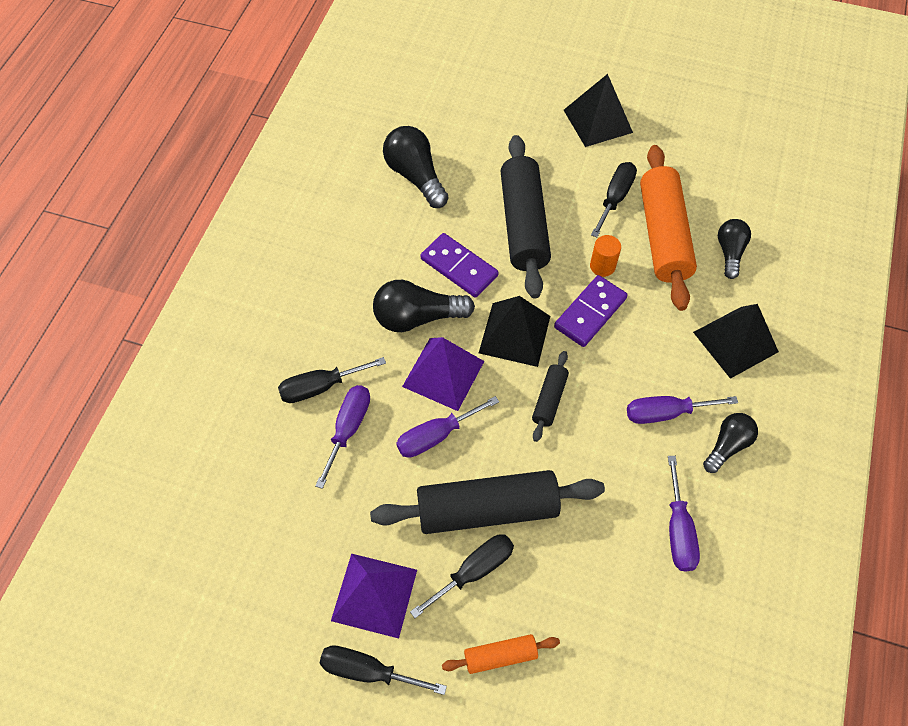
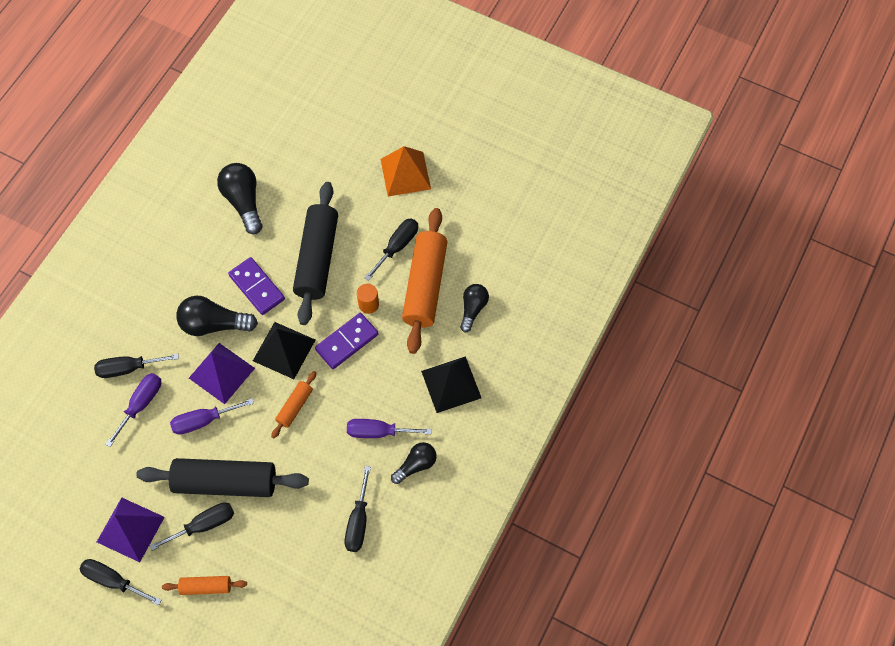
camera: 10 degrees right, 5 degrees up
black rolling pin [532,351,569,442] -> orange rolling pin [271,371,316,438]
black pyramid [564,74,633,147] -> orange pyramid [381,146,431,196]
purple screwdriver [668,456,700,571] -> black screwdriver [344,466,371,552]

